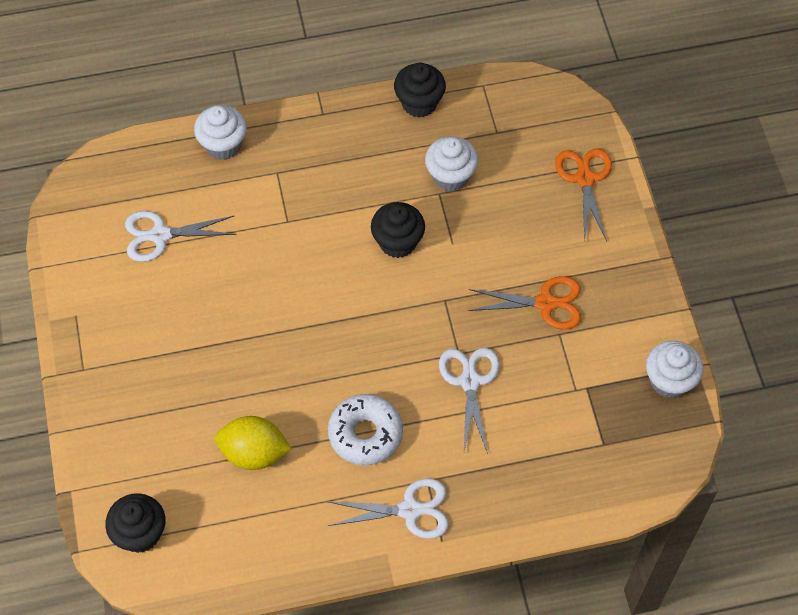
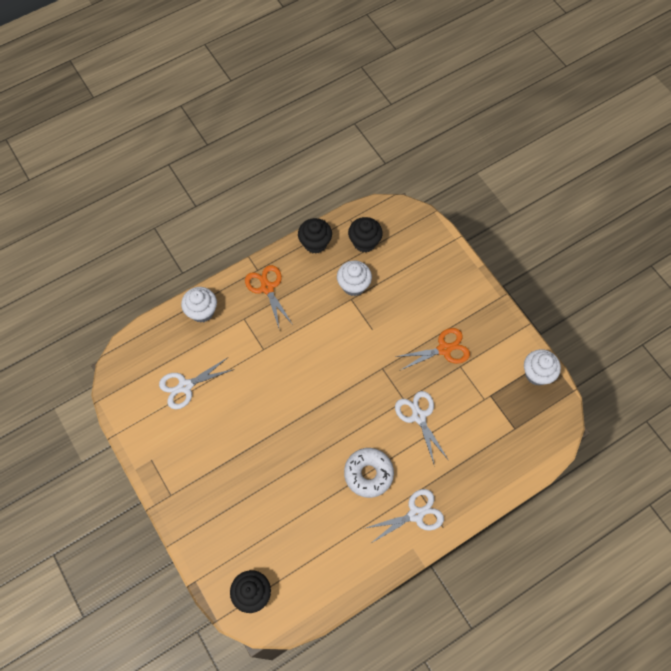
camera: 20 degrees left, 5 degrees up
yellow lemon [215,416,292,470] -> none
black cupcake [371,202,425,258] -> black cupcake moved to [348,217,383,252]
orange scissors [555,148,612,241] -> orange scissors moved to [245,265,293,328]

